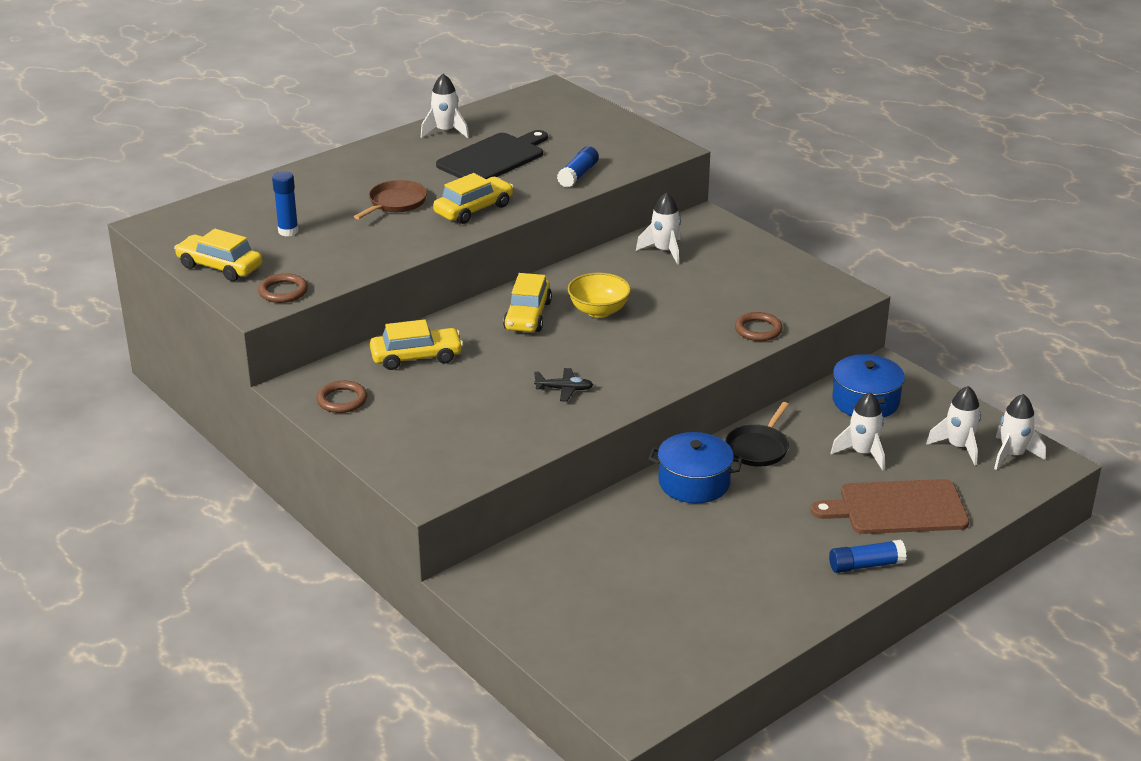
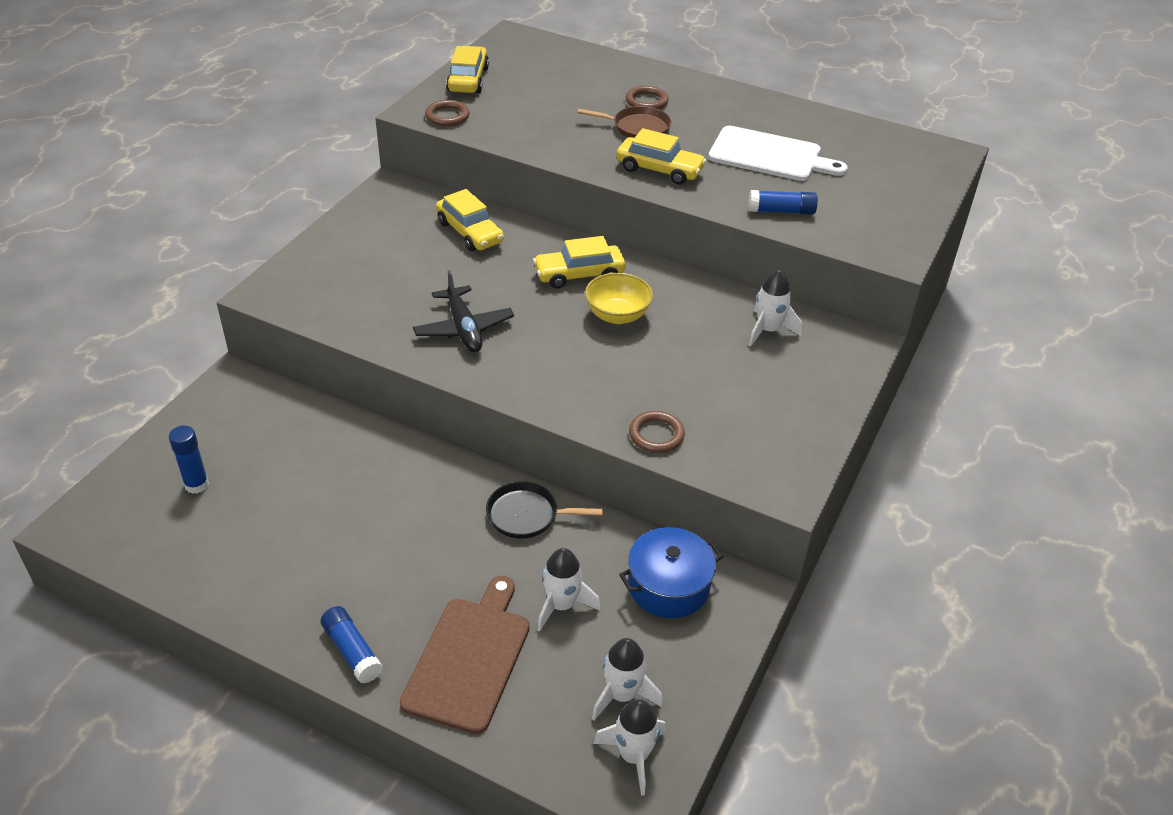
camera: 65 degrees right, 10 degrees up
blue glue stick [272,171,299,236] -> blue glue stick moved to [169,425,209,494]
brown ring [317,380,367,413] -> brown ring moved to [626,86,668,109]
white rocket [421,74,469,138] -> none
black cutting board [436,130,548,179] -> white cutting board [708,126,848,181]
black plane [534,368,593,401] -> black plane [413,270,514,352], size x1.71
blue pot [649,432,742,503] -> none
brown cutting board [811,479,969,534] -> brown cutting board turned 45 degrees clockwise [400,576,530,734]

